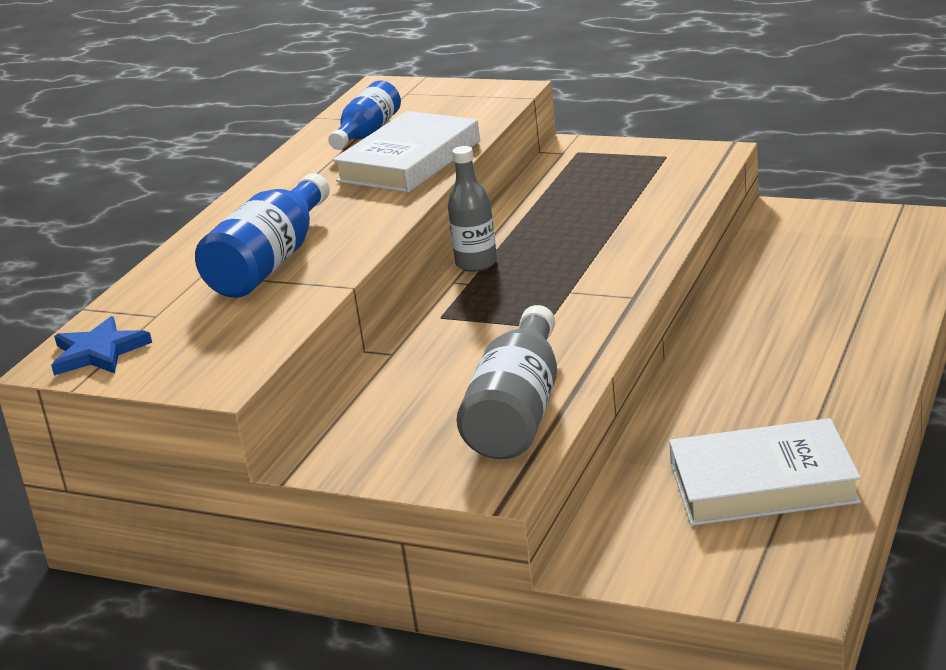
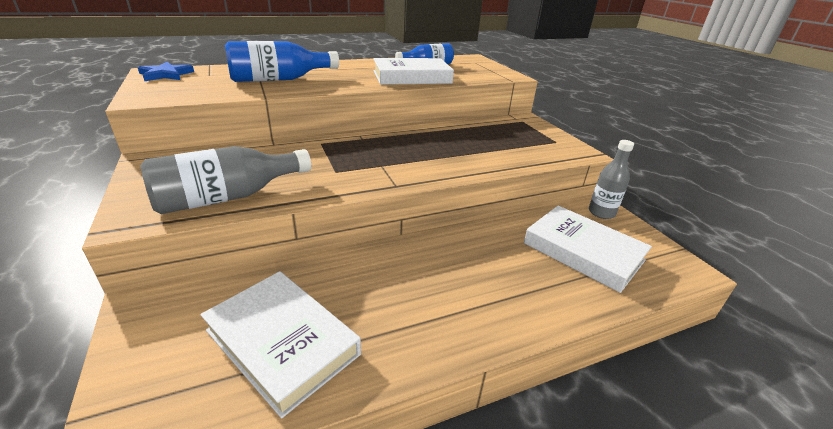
camera: 40 degrees right, 5 degrees up
grey bottle [448,146,497,272] -> grey bottle moved to [589,140,634,219]
none -> white book [524,206,652,293]

